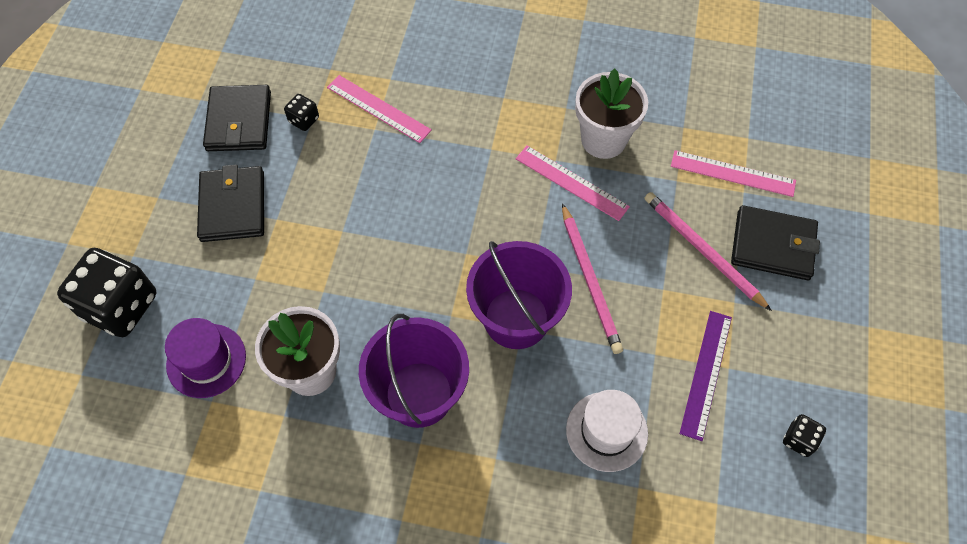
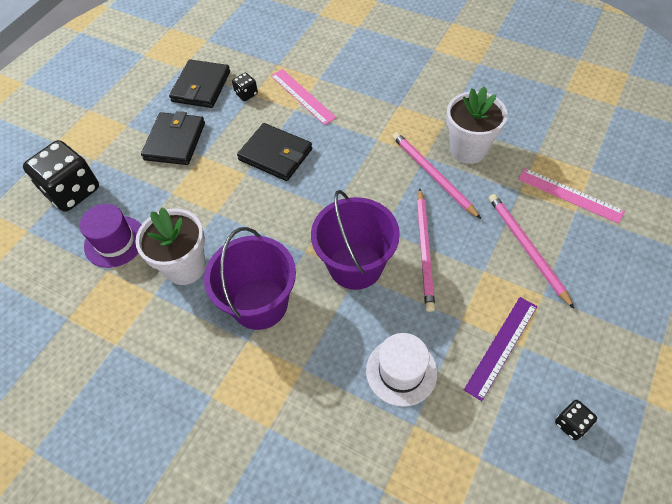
camera: 20 degrees right, 5 degrees down
pink ruler [516,146,630,221] -> pink pencil [392,132,481,219]
black wallet [731,205,820,280] -> black wallet moved to [237,123,312,181]

